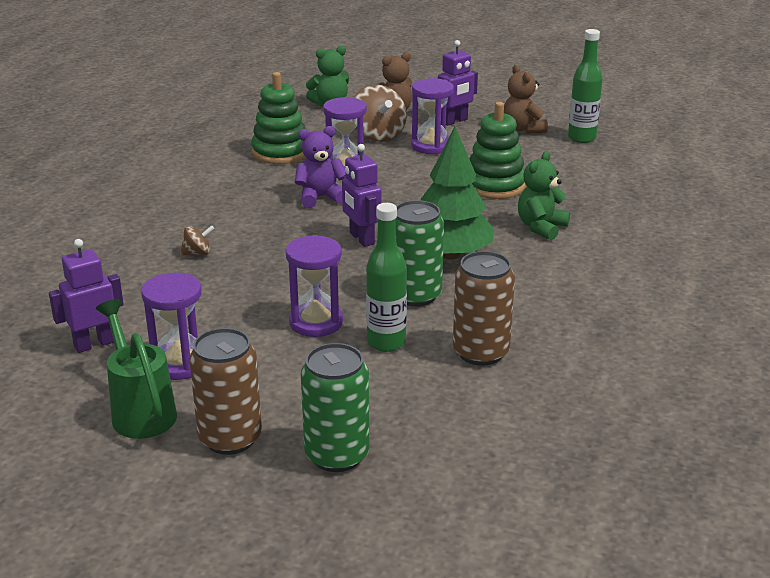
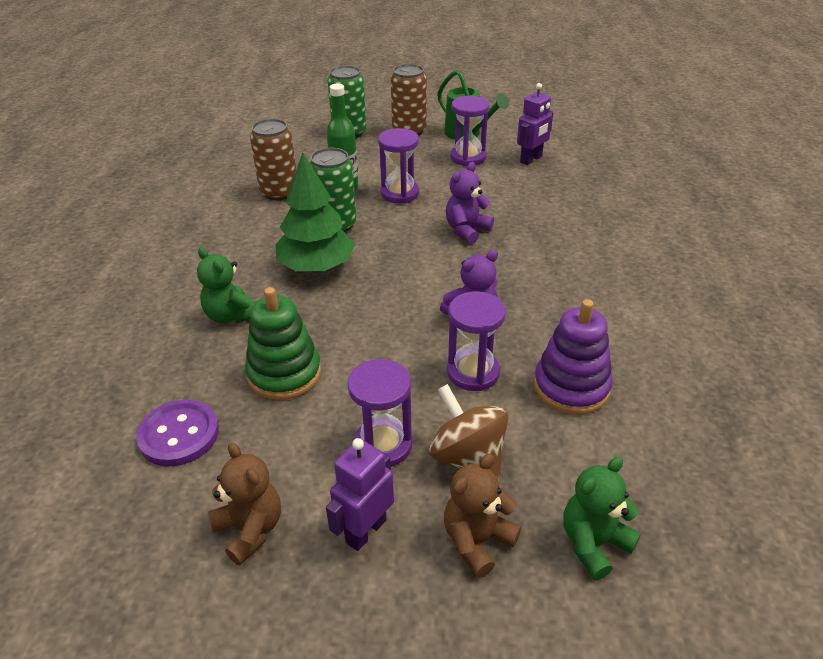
camera: 165 degrees right, 10 degrees up
brown spinning top [180,225,215,255] -> none
green stacking toy [251,72,305,164] -> purple stacking toy [534,299,613,414]
purple robot [342,144,381,247] -> none
green teddy bear [518,151,570,240] -> green teddy bear turned 120 degrees clockwise [197,247,257,323]
green bottle [568,29,603,143] -> none
none -> purple button [136,400,219,466]
none -> purple teddy bear [446,162,494,244]

